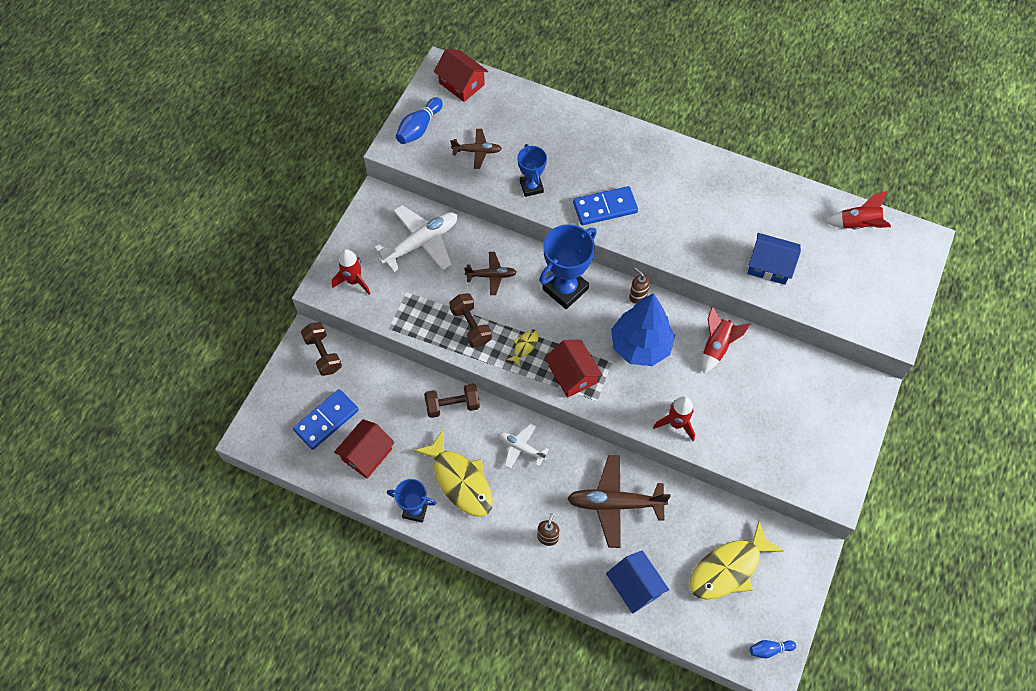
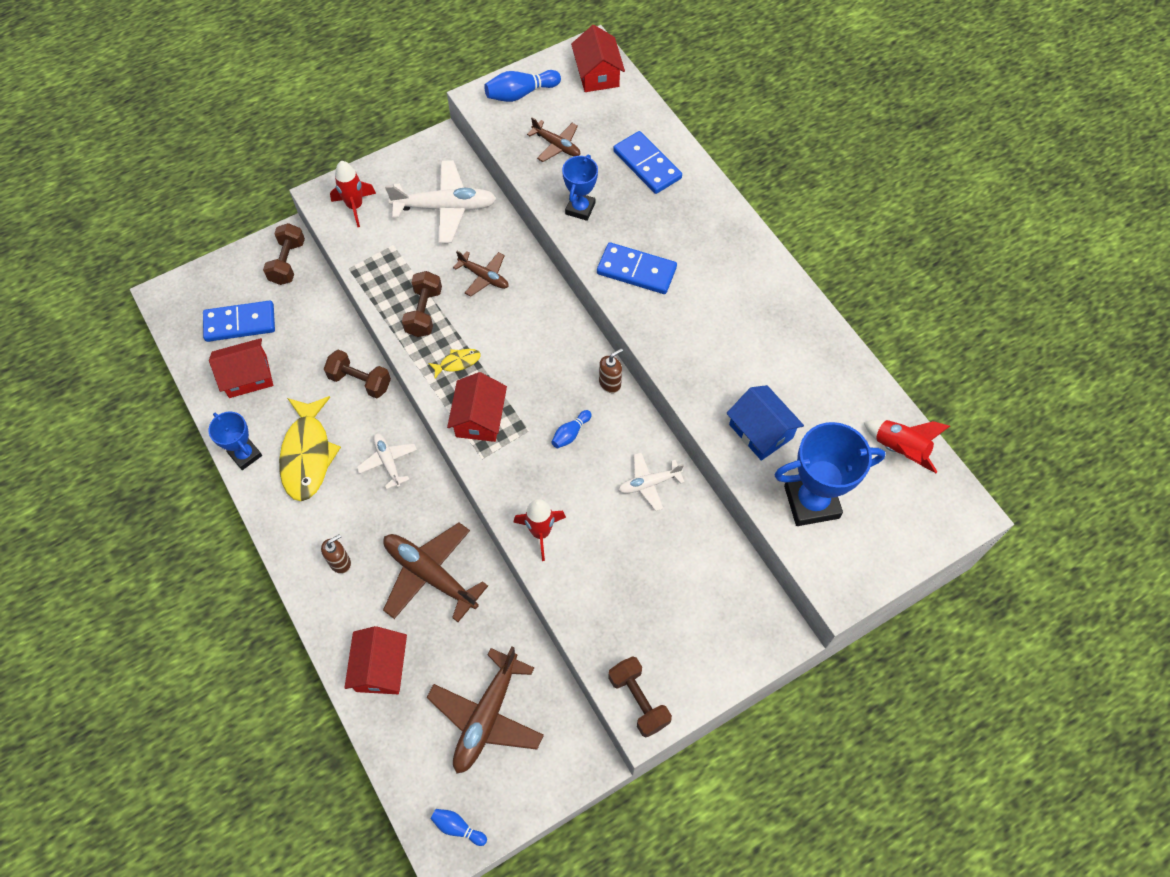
camera: 35 degrees right, 0 degrees up
blue trophy [539,224,597,309] -> blue trophy moved to [774,422,886,526]
blue house [606,550,669,614] -> red house [344,626,407,694]
blue tree [611,293,675,366] -> blue bowling pin [552,410,592,448]
brown soap dispenser [629,267,650,304] -> brown soap dispenser turned 60 degrees clockwise [599,348,623,393]
yellow fish [689,521,784,600] -> brown plane [427,646,544,773]
red rocket [702,307,750,373] -> white plane [618,452,685,511]
none -> brown dumbbell [608,656,672,738]
none -> blue domino [613,131,682,194]

